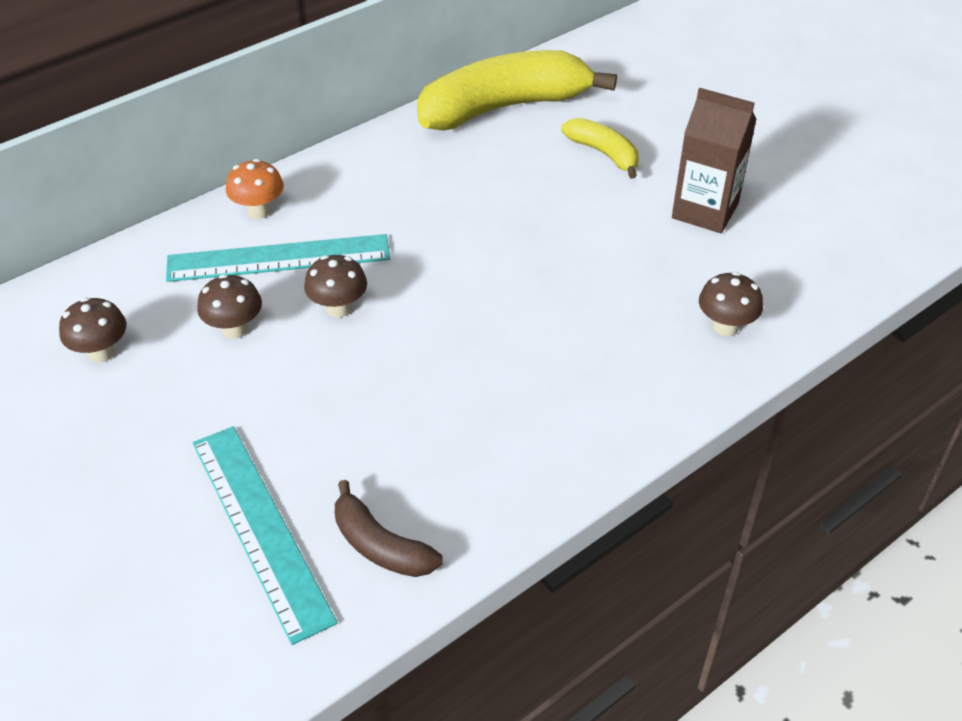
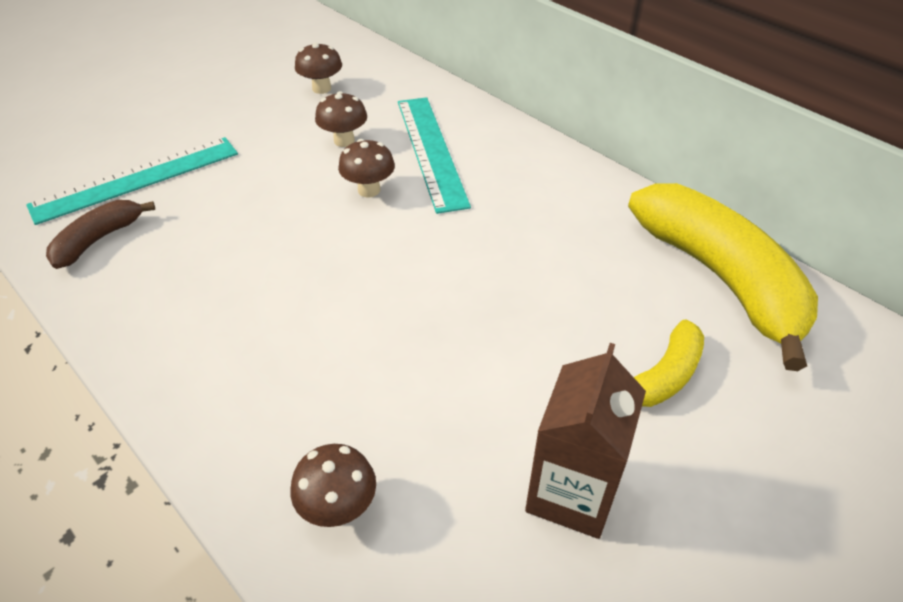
camera: 85 degrees right, 0 degrees up
orange mushroom [226,159,284,219] -> none

